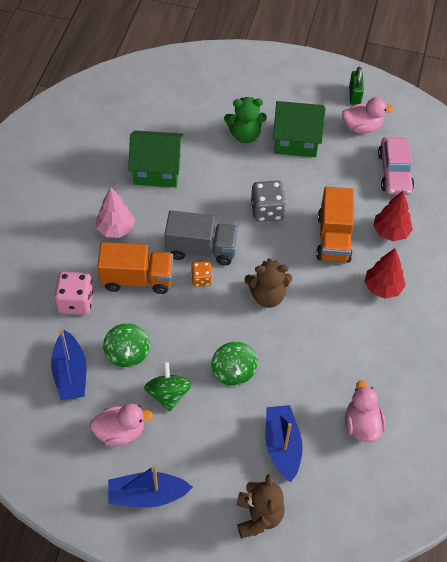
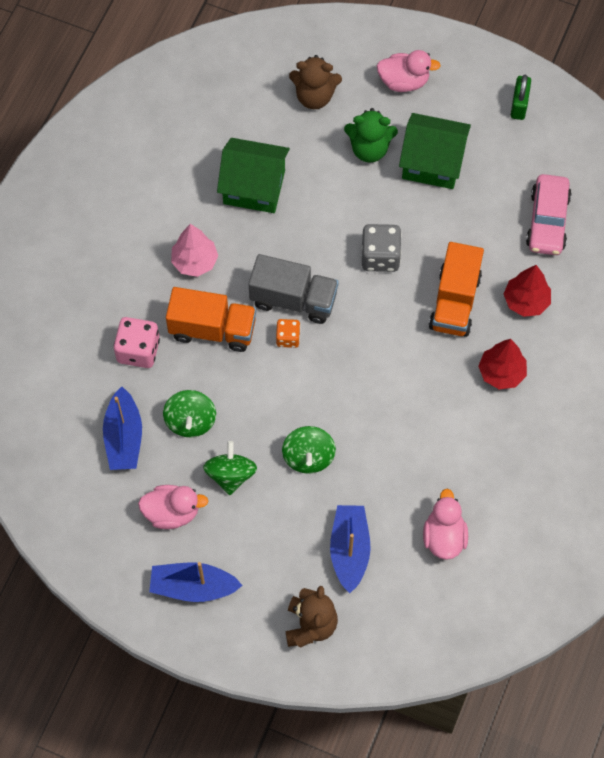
camera: 10 degrees right, 10 degrees up
brown teddy bear [244,259,292,308] -> brown teddy bear moved to [289,55,342,109]
pink duck [342,97,394,134] -> pink duck moved to [377,50,441,92]

